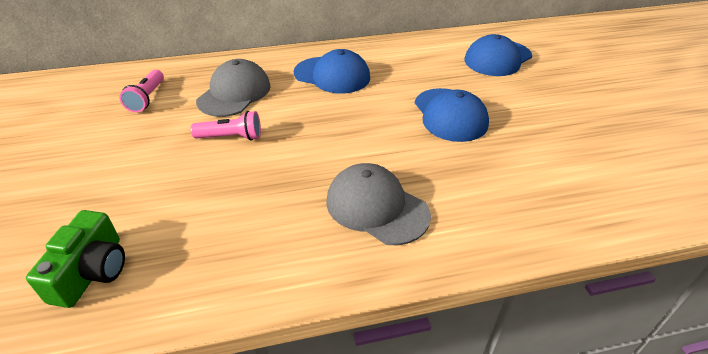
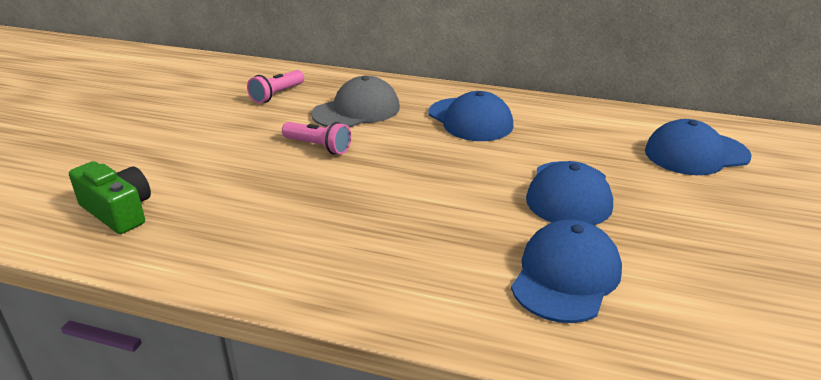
camera: 30 degrees right, 10 degrees down
green camera [26,210,125,308] -> green camera turned 90 degrees counterclockwise [69,161,151,234]
grey cap [326,163,431,245] -> none
none -> blue cap [511,220,622,323]

